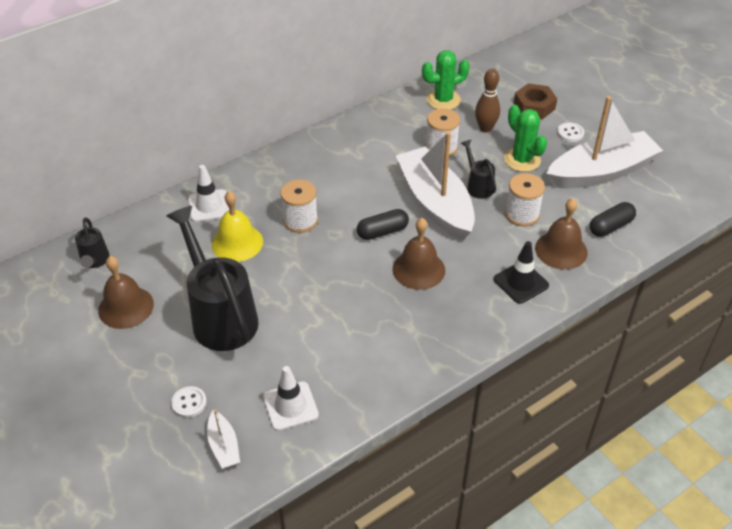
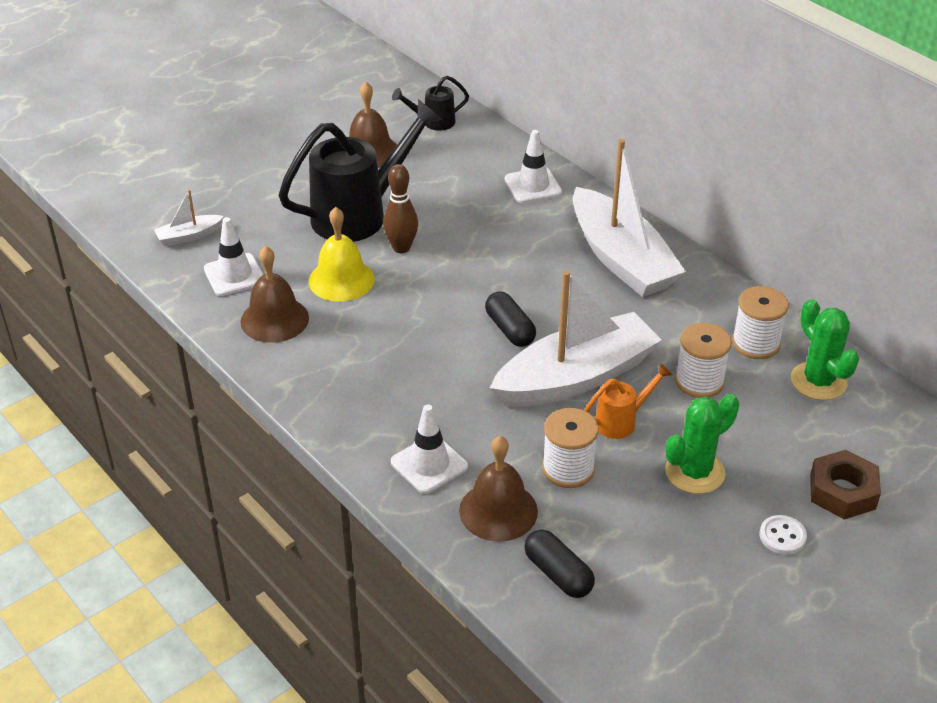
camera: 85 degrees right, 5 degrees down
white button [171,386,207,418] -> none
yellow bell [212,191,263,262] -> yellow bell moved to [309,207,375,302]
white spool [280,180,318,233] -> white spool moved to [732,286,789,359]
brown bell [392,218,445,290] -> brown bell moved to [241,246,309,343]
black watering can [461,140,496,199] -> orange watering can [584,363,673,439]
brown bowling pin [475,69,500,133] -> brown bowling pin moved to [383,164,418,253]
black traffic cone [494,241,549,304] -> white traffic cone [391,404,468,494]
white boat [546,96,663,189] -> white boat moved to [573,139,686,297]

